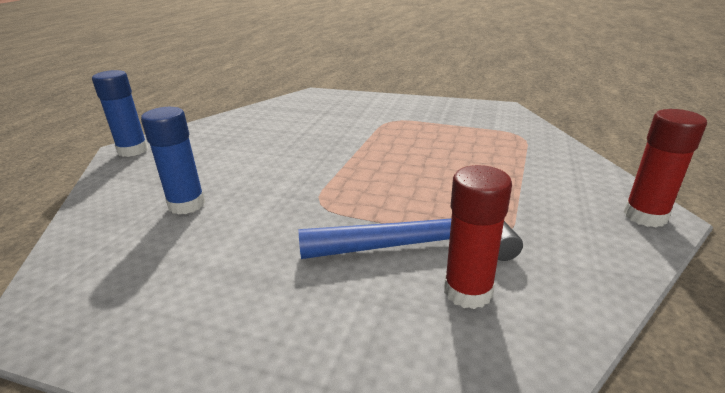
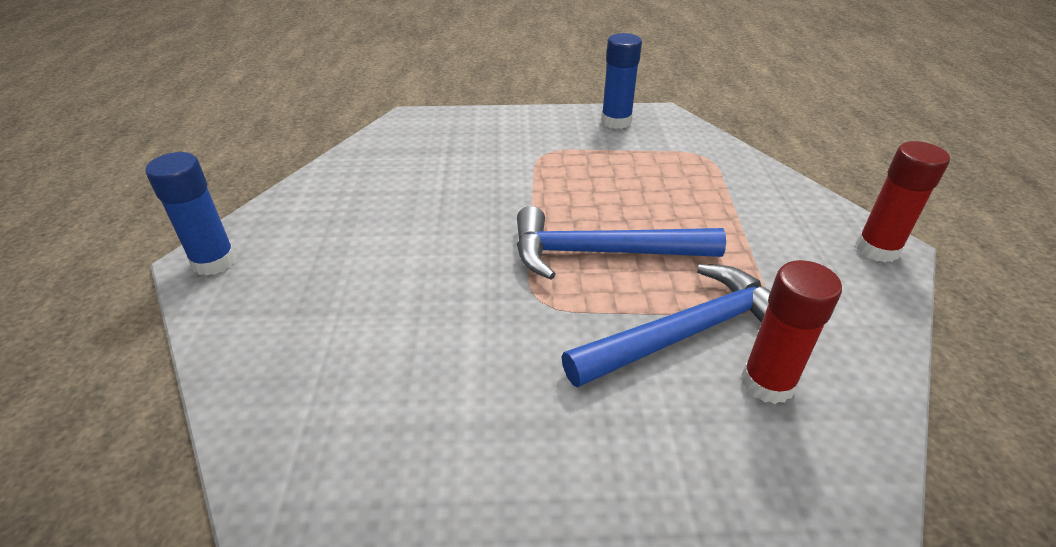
camera: 20 degrees left, 10 degrees up
blue glue stick [141,107,205,215] -> blue glue stick moved to [601,33,642,129]
none -> blue hammer [517,206,726,280]

